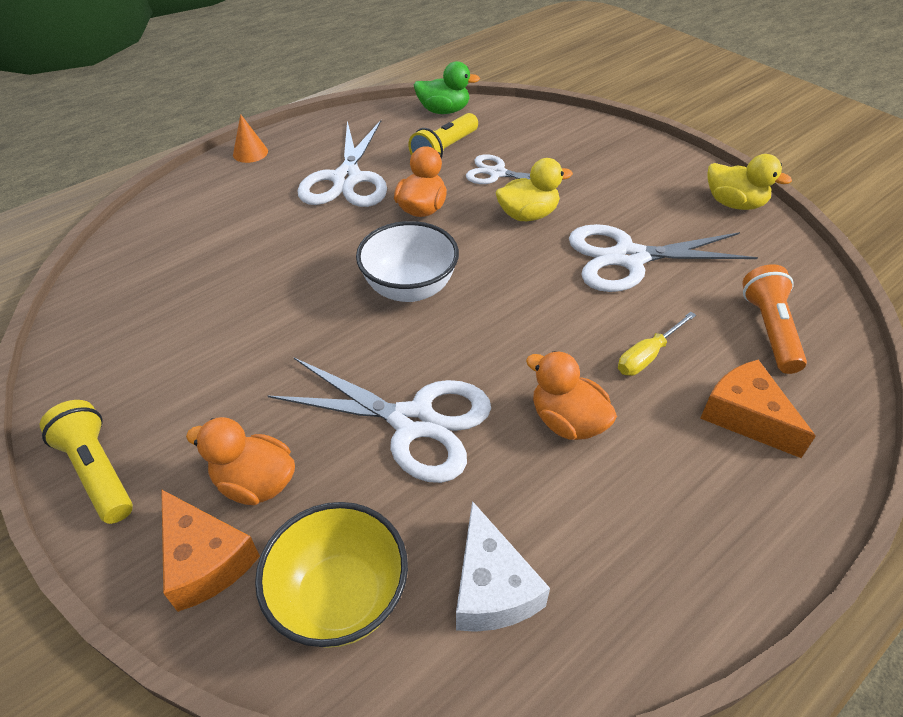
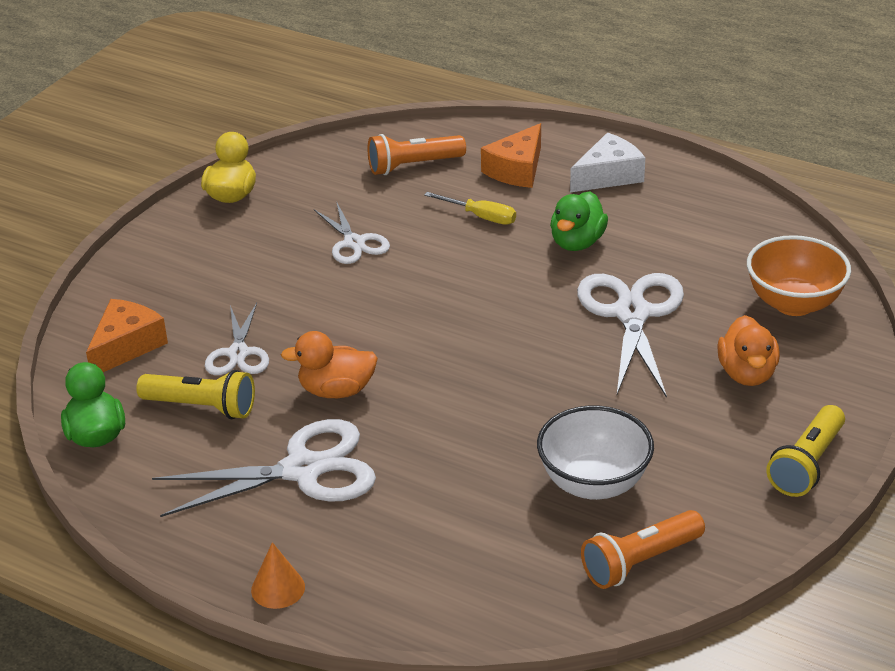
camera: 110 degrees left, 10 degrees down
orange cheese [161,489,260,612] -> orange cheese moved to [86,299,168,372]
yellow bowl [255,502,408,648] -> orange bowl [747,235,851,316]
white bowl [356,221,459,302] -> white bowl moved to [537,405,654,500]
white cheese [456,501,550,632] -> white cheese moved to [570,133,645,193]
yellow duck [496,158,573,221] -> none
orange duck [526,351,617,440] -> green duck [550,191,608,251]
white scissors [569,224,758,292] -> white scissors [314,201,390,264], size x0.58
none -> orange flashlight [581,510,705,589]

